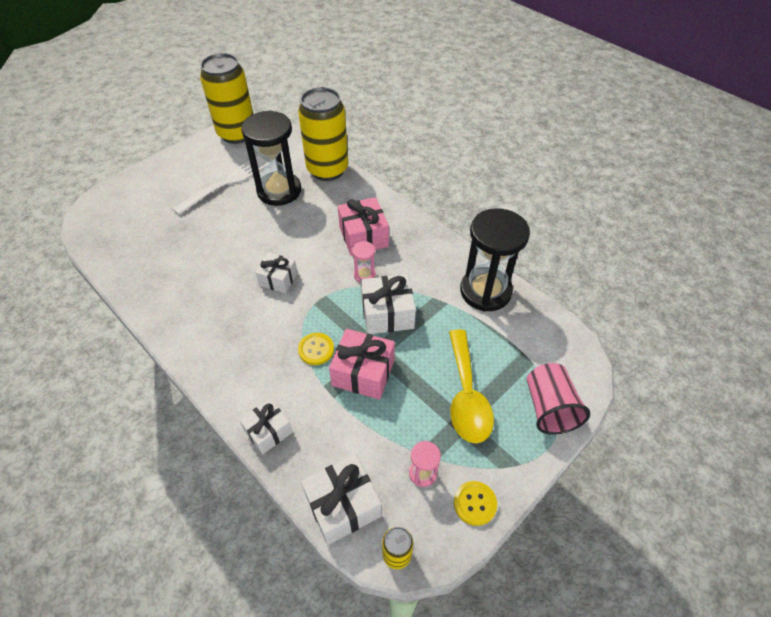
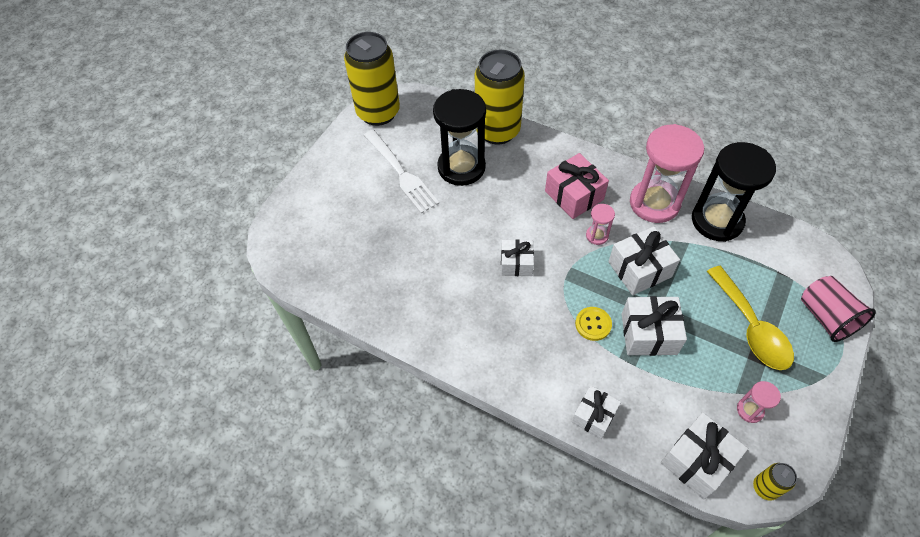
camera: 15 degrees left, 5 degrees up
white fork [173,156,269,215] -> white fork turned 120 degrees clockwise [364,130,439,214]
pink gift [329,329,395,400] -> white gift [622,296,687,356]
yellow button [454,481,497,526] -> none
none -> pink hourglass [630,124,704,223]

